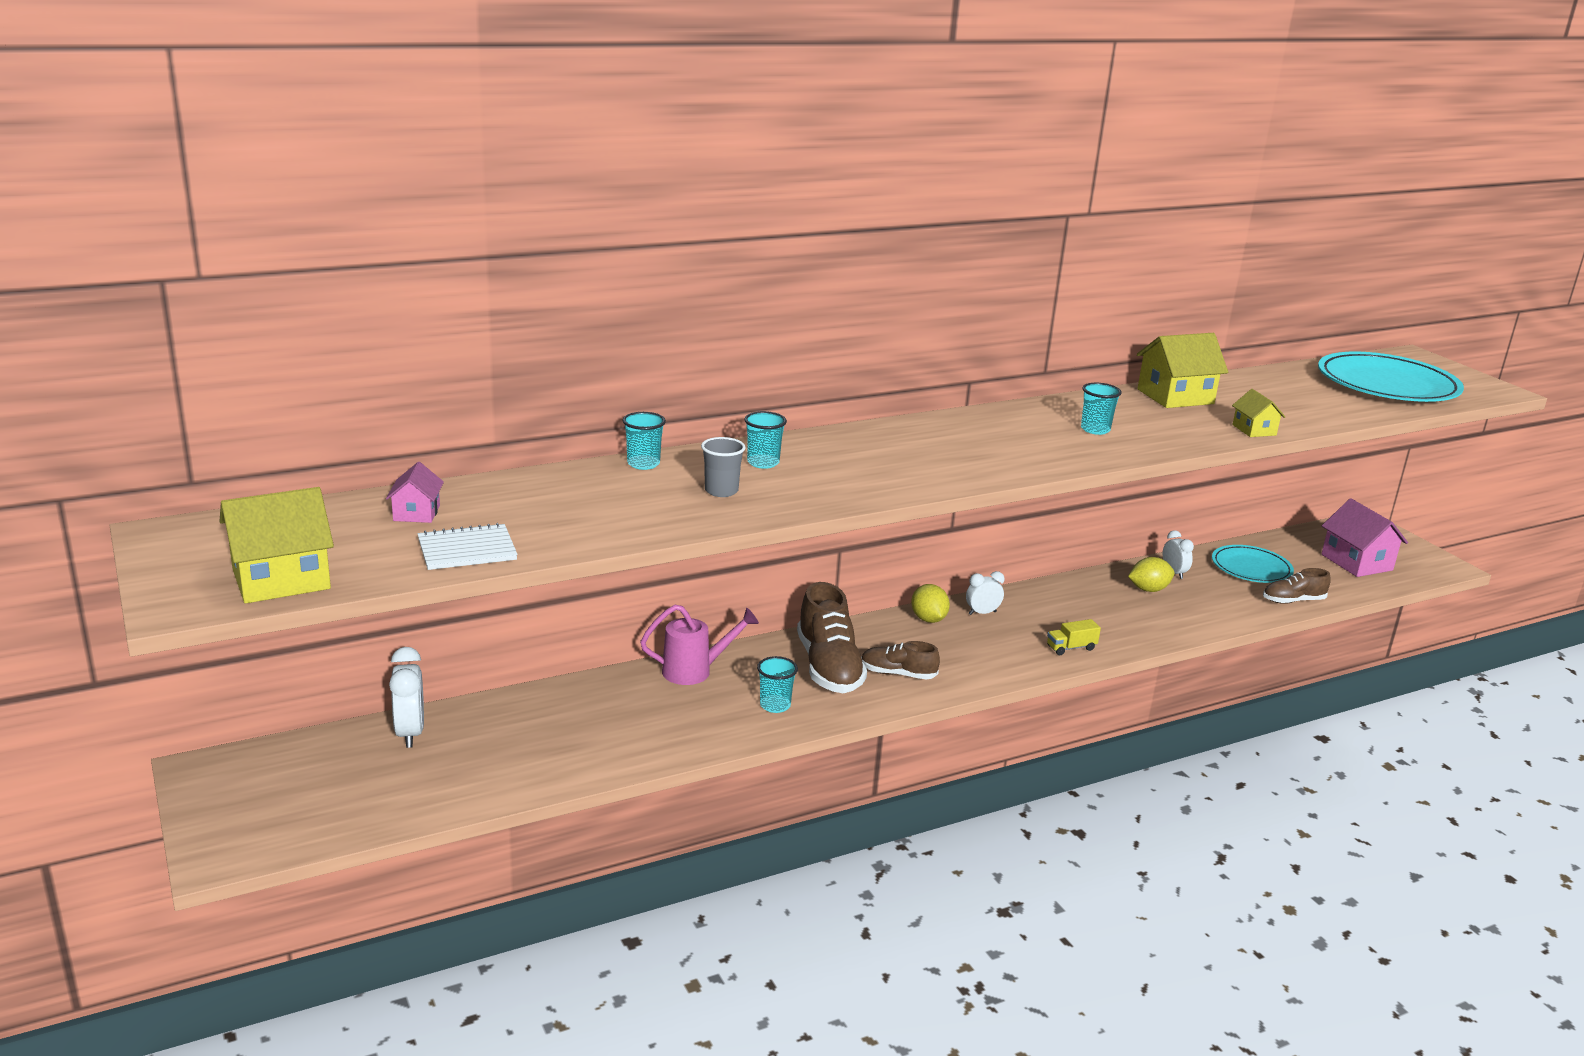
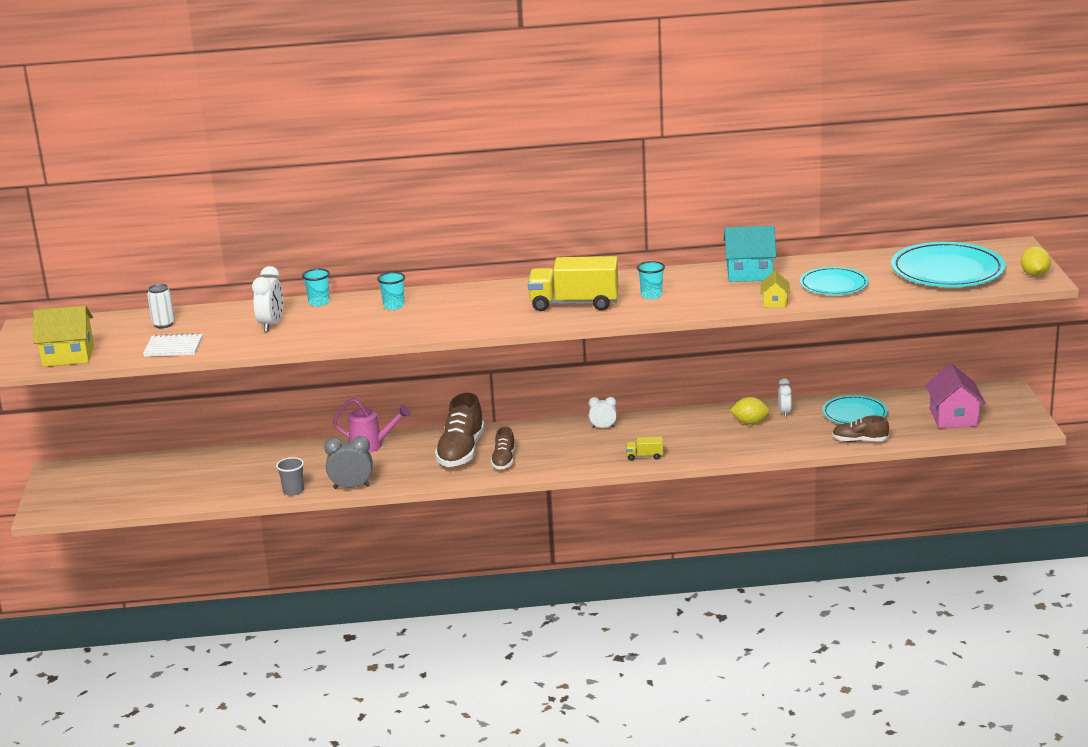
camera: 25 degrees right, 0 degrees up
pink house [386,462,444,523] -> white can [147,284,175,328]
white clock [389,647,424,748] -> white clock moved to [252,266,283,332]
grey cup [701,437,746,497] -> grey cup moved to [276,457,304,496]
turquoise cup [757,656,798,713] -> none
brown shoe [861,641,940,680] -> brown shoe turned 120 degrees counterclockwise [491,427,515,470]
yellow lemon [911,584,950,623] -> yellow lemon moved to [1021,246,1051,276]
yellow house [1137,333,1228,408] -> turquoise house [724,226,776,282]
none -> grey clock [324,436,373,489]
none -> yellow truck [528,256,619,311]
none -> turquoise plate [800,267,869,295]

